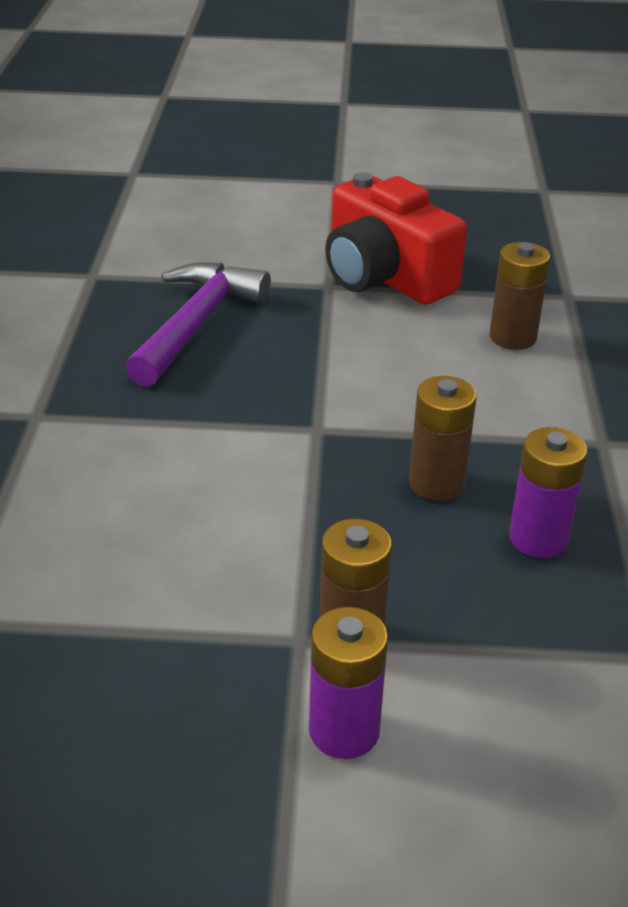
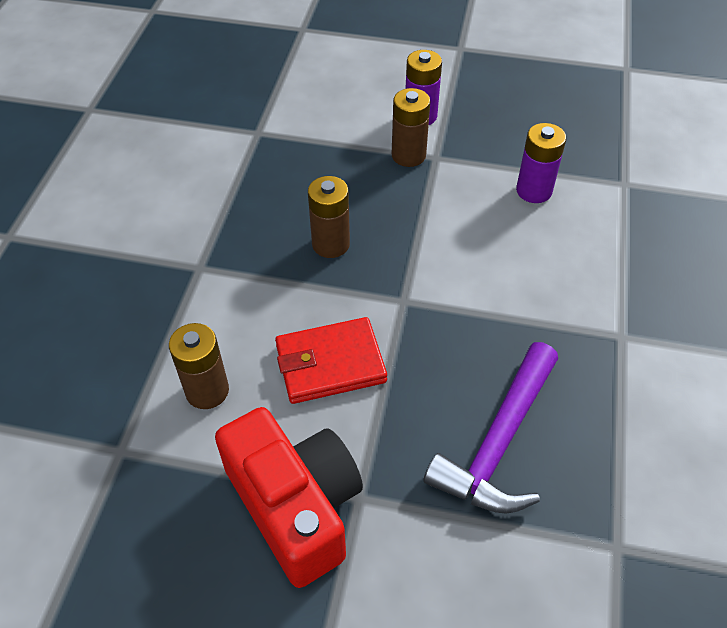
camera: 170 degrees left, 15 degrees up
purple battery [509,427,588,558] -> purple battery moved to [516,123,566,203]
none -> red wallet [275,317,387,404]

